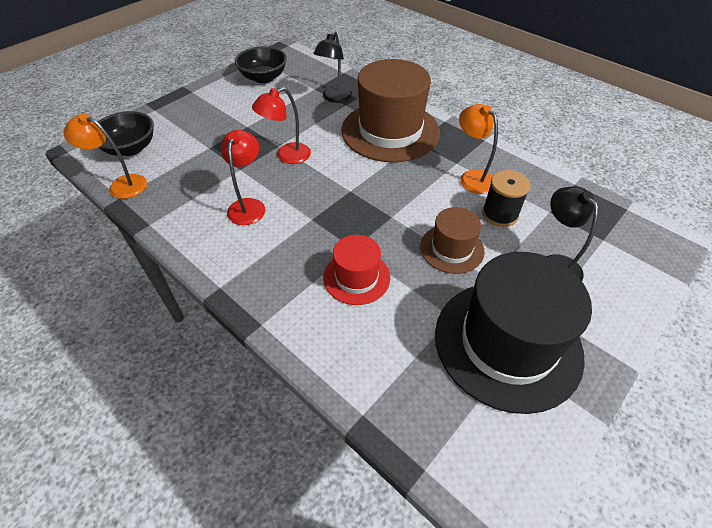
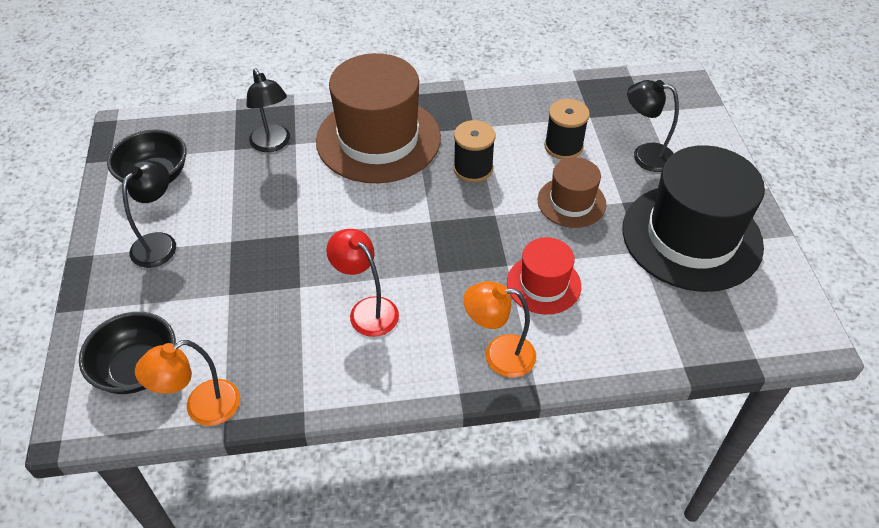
camera: 50 degrees left, 0 degrees up
red lamp [252,87,311,164] -> none
orange lamp [459,104,498,194] -> orange lamp moved to [463,281,536,377]
none -> black lamp [122,160,176,268]
none -> black spool [453,120,495,182]

